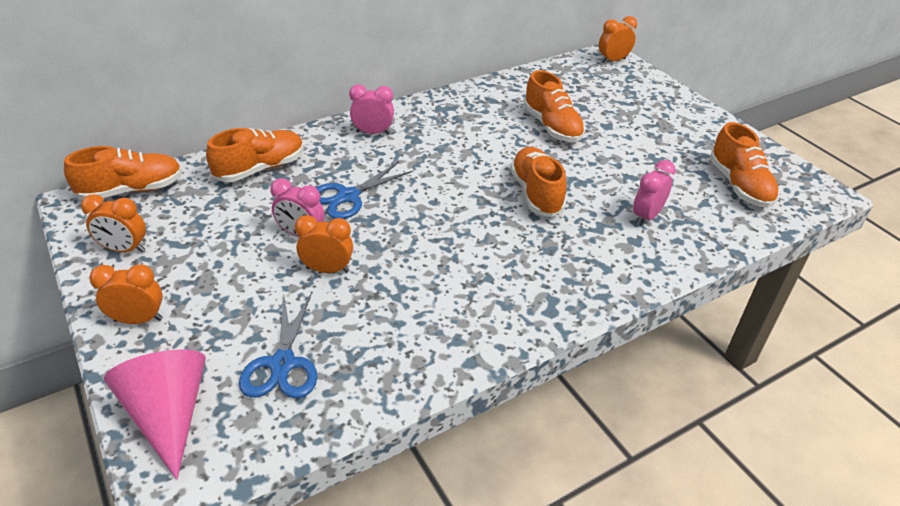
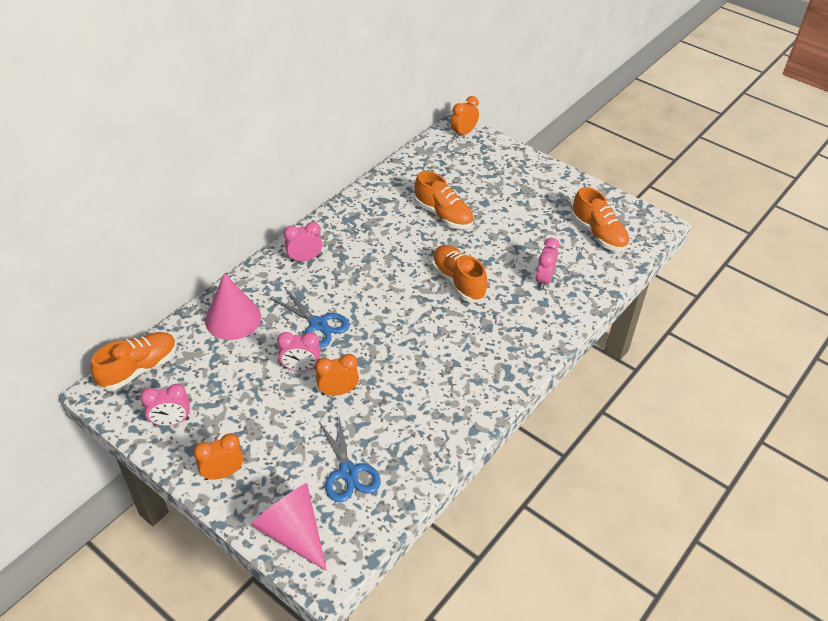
camera: 20 degrees left, 5 degrees up
orange clock [81,194,146,252] -> pink clock [140,384,190,426]
orange shoe [206,128,304,182] -> pink cone [205,273,261,340]
blue scissors [315,162,413,219] -> blue scissors turned 75 degrees counterclockwise [270,288,350,348]

